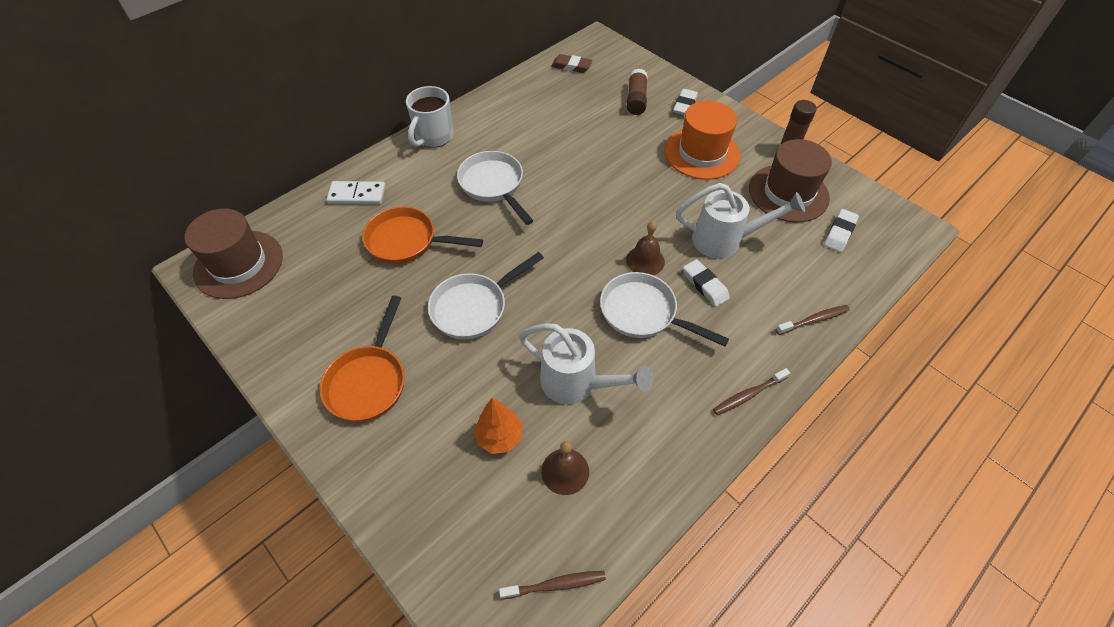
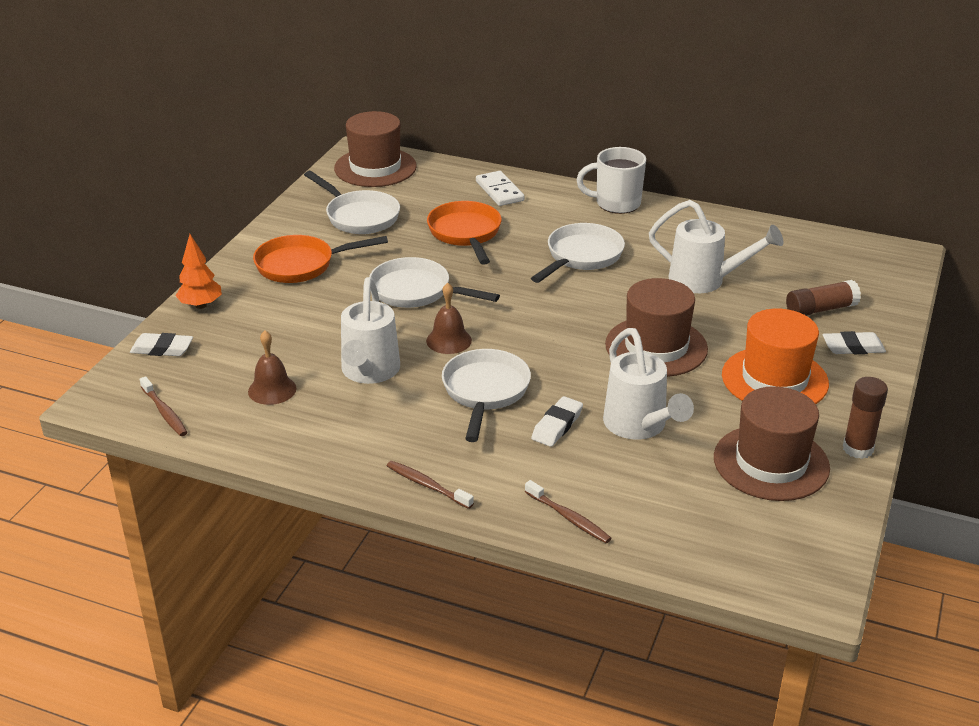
camera: 65 degrees right, 20 degrees down
orange tree [474,398,523,454] -> orange tree moved to [176,234,222,309]
brown eraser [551,54,592,73] -> none
brown bell [626,221,665,275] -> brown bell moved to [426,283,472,354]
white eraser [824,209,859,252] -> white eraser moved to [130,333,193,356]
none -> white pan [304,171,400,234]
none -> brown hat [605,278,708,377]
none -> white watering can [649,200,783,293]

